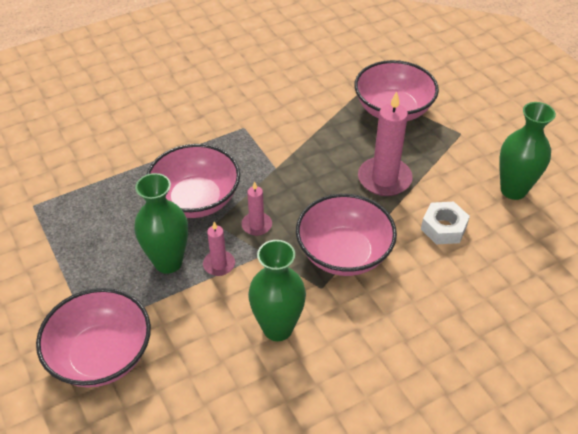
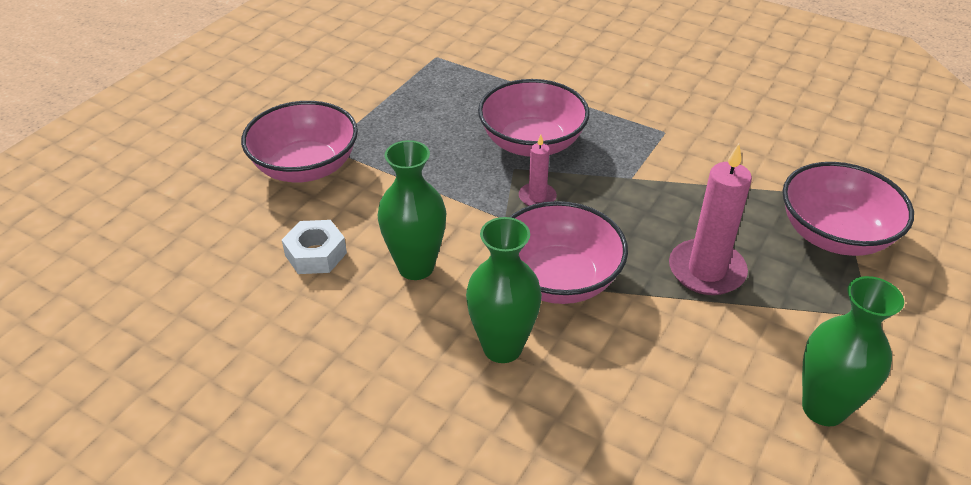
camera: 60 degrees right, 5 degrees down
green vase [134,173,188,274] -> green vase moved to [466,217,542,363]
pink candle [203,222,235,276] -> none
white nut [421,202,470,244] -> white nut moved to [282,220,347,274]

